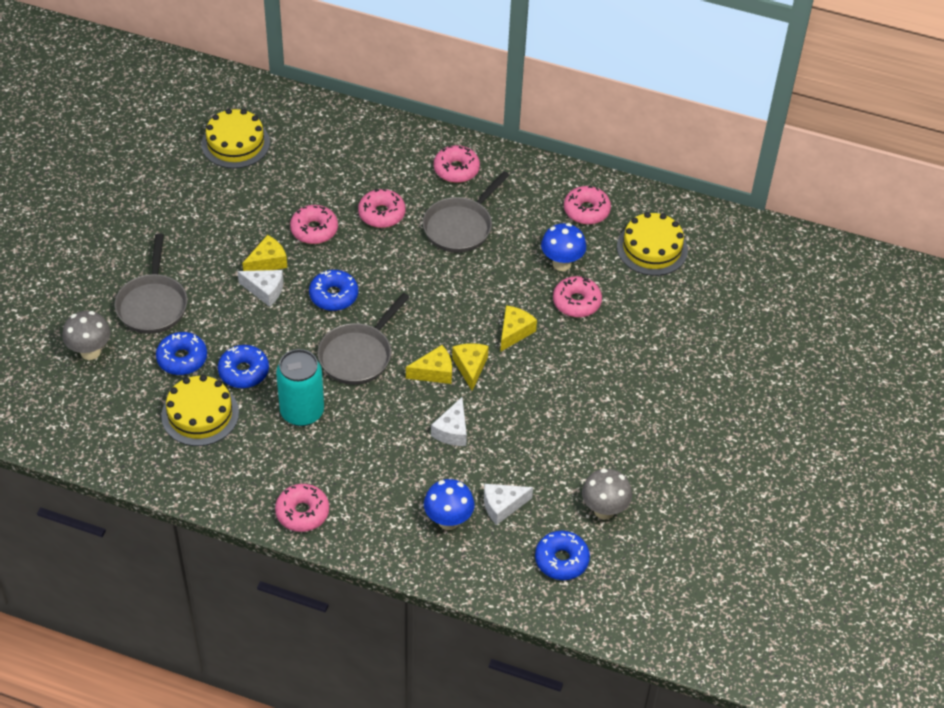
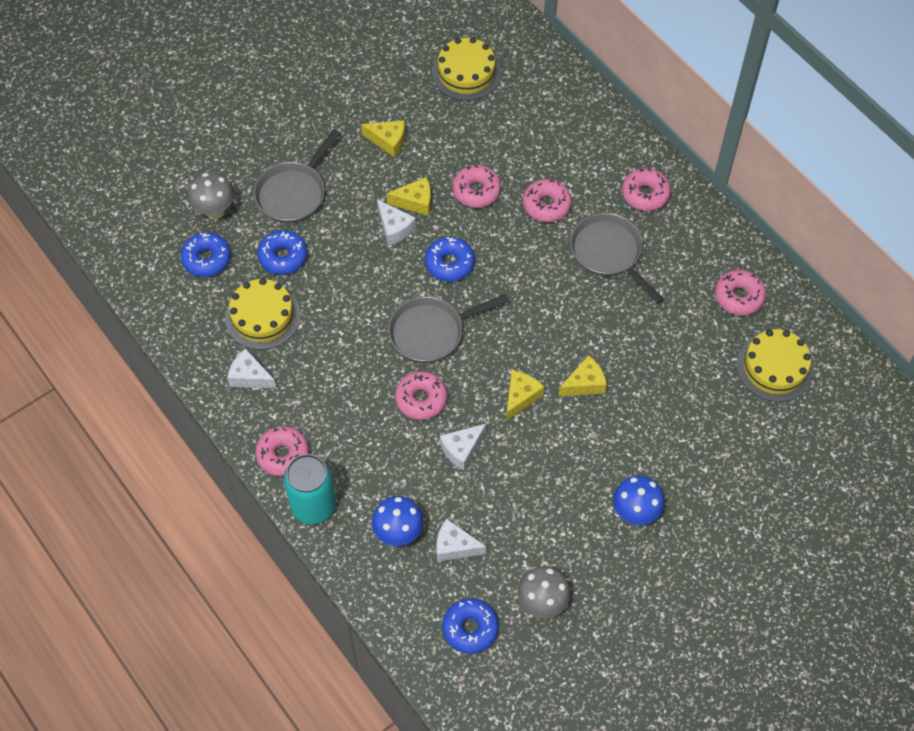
camera: 35 degrees right, 10 degrees up
blue donut [218,345,269,388] -> blue donut moved to [181,232,231,277]
turquoise can [276,349,324,426] -> turquoise can moved to [284,454,336,524]
yellow cheese [406,345,452,384] -> yellow cheese moved to [361,120,405,157]
grey pan [423,171,510,253] -> grey pan turned 75 degrees clockwise [570,213,664,304]
blue mushroom [541,223,586,271] -> blue mushroom moved to [613,476,664,525]
pink donut [553,276,602,318] -> pink donut moved to [395,371,447,420]
none -> white cheese [227,348,277,389]

